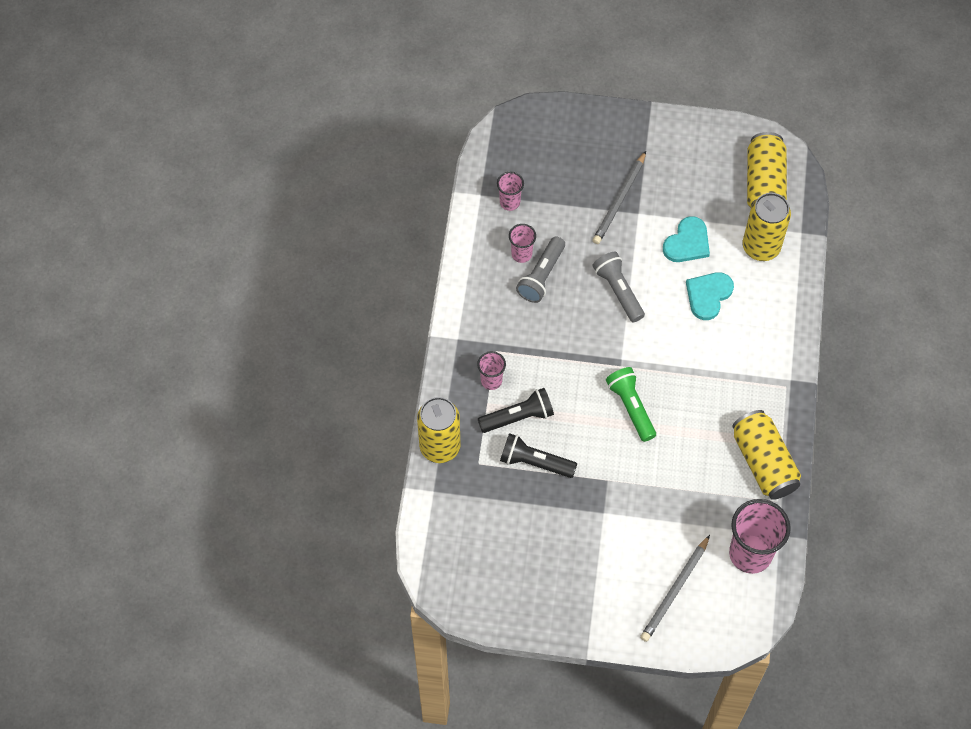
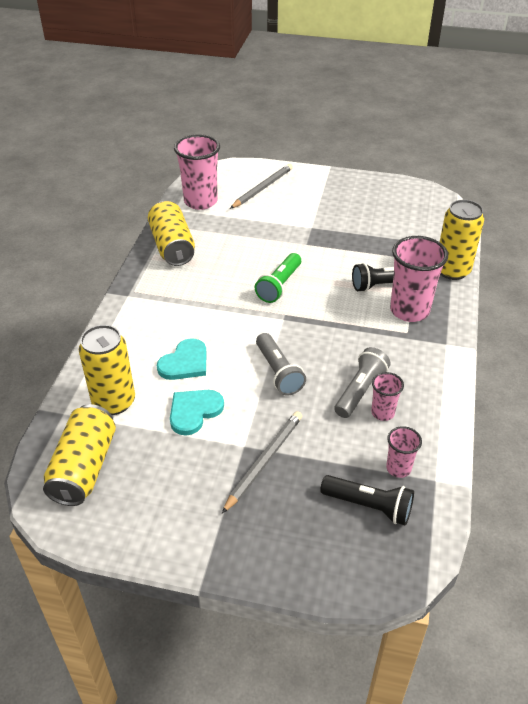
camera: 175 degrees left, 20 degrees down
pink cup [477,351,506,390] -> pink cup [390,236,448,322], size x1.93
black flashlight [500,433,577,478] -> black flashlight moved to [320,475,414,526]
green flashlight [606,367,656,442] -> green flashlight turned 45 degrees clockwise [255,253,301,303]

